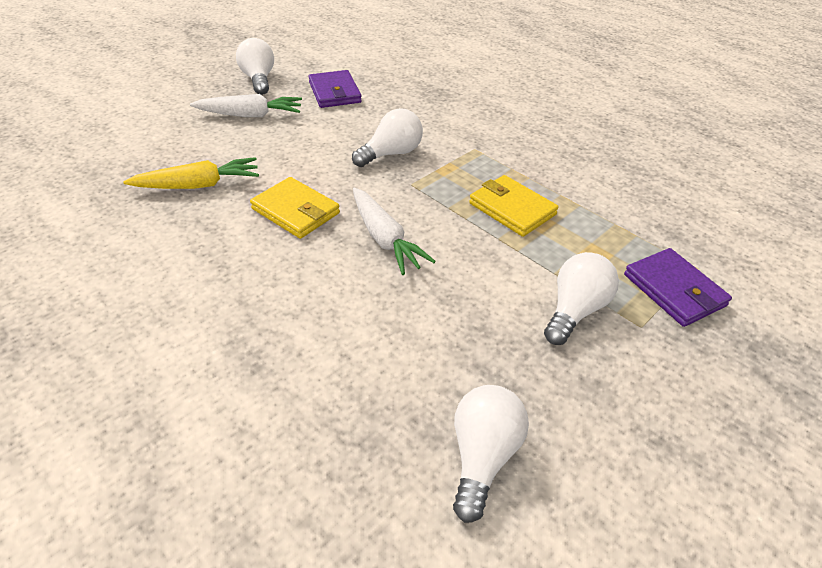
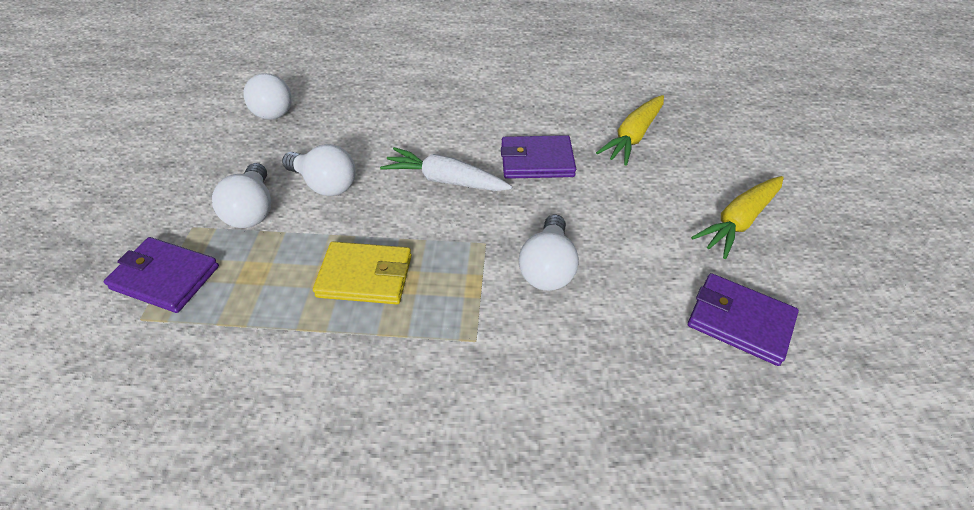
camera: 140 degrees right, 5 degrees up
white carrot [190,94,302,117] -> yellow carrot [691,176,784,259]
white light bulb [236,38,274,95] -> white light bulb moved to [282,144,356,196]
yellow wallet [250,177,340,239] -> purple wallet [501,135,576,179]

